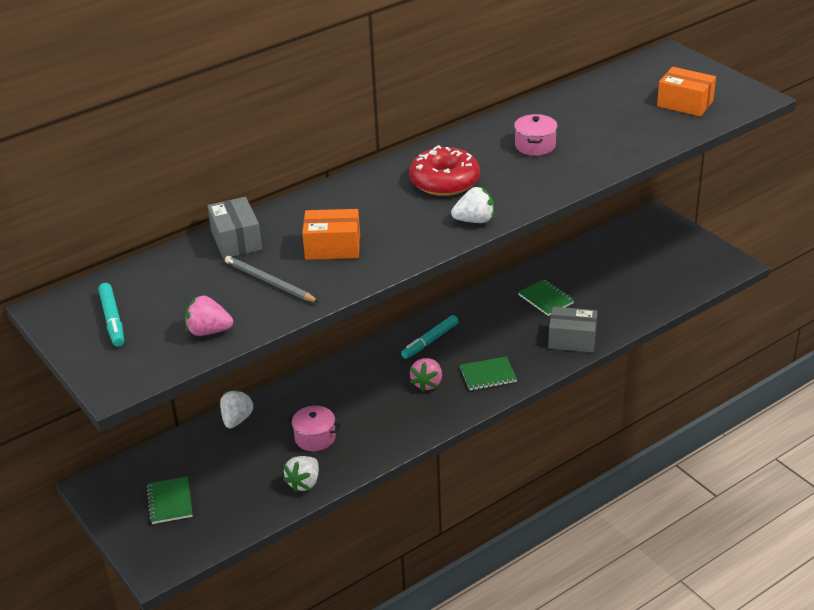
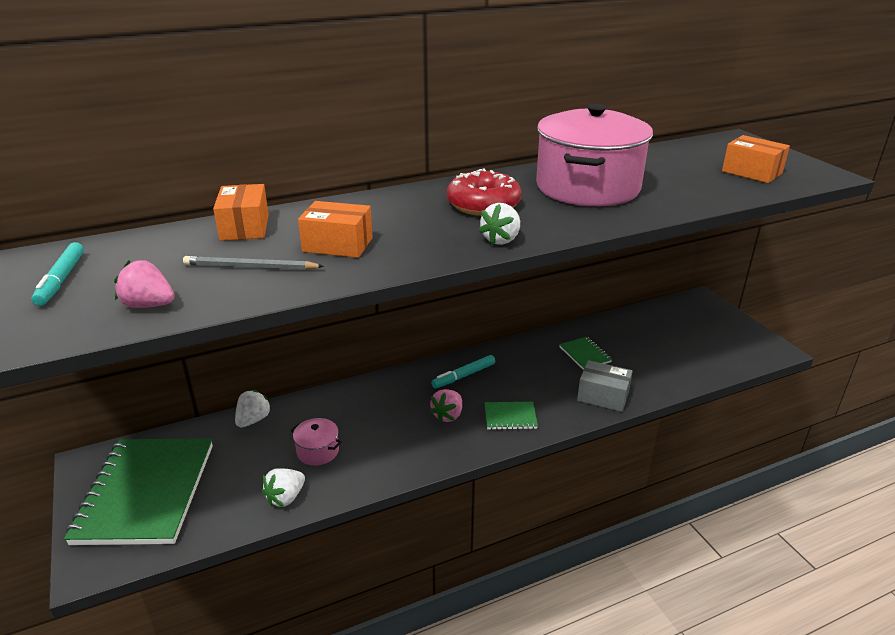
camera: 10 degrees right, 5 degrees down
green notebook [147,476,193,524] -> green notebook [64,438,213,545], size x2.34
grey box [207,197,262,259] -> orange box [213,184,269,241]
grey pencil [225,256,319,302] -> grey pencil turned 45 degrees counterclockwise [183,256,324,270]
white strawberry [451,187,494,223] -> white strawberry turned 120 degrees clockwise [478,203,520,245]
pink pot [514,114,558,156] -> pink pot [536,104,653,206], size x2.46

